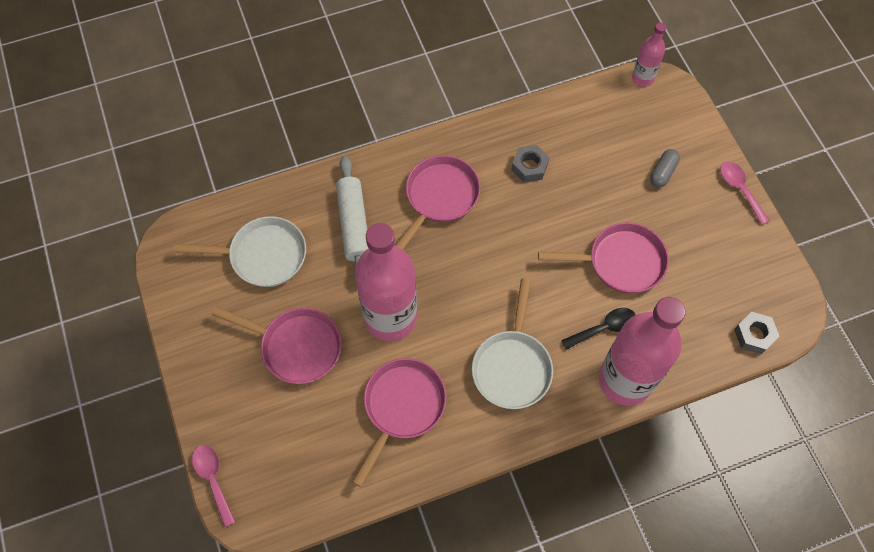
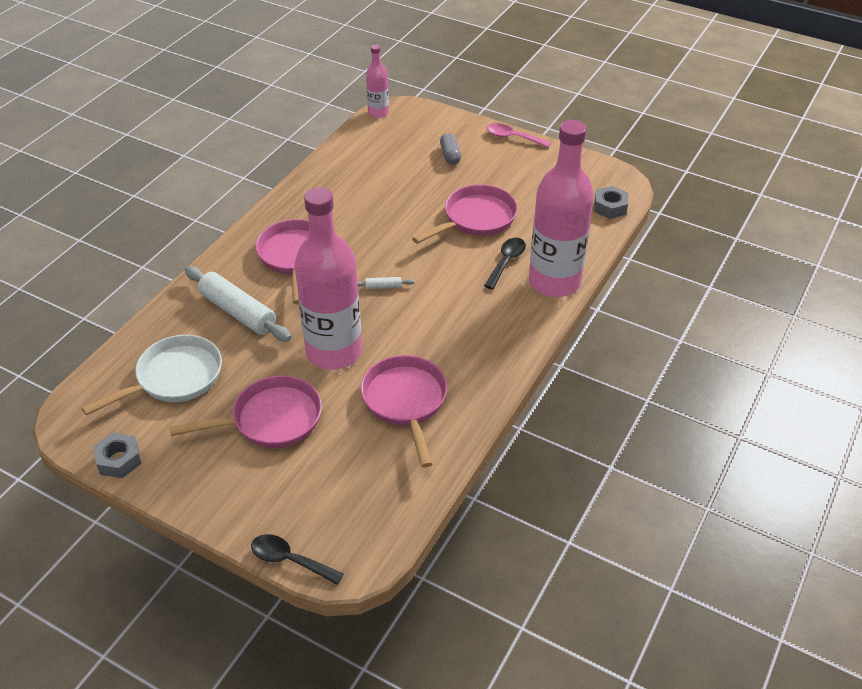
camera: 40 degrees left, 20 degrees down
pink spoon [192,445,236,527] -> black spoon [251,534,344,585]
white pan [472,278,553,409] -> none
grey nut [511,145,549,182] -> grey nut moved to [93,433,142,478]
none -> white rolling pin [357,277,414,289]

